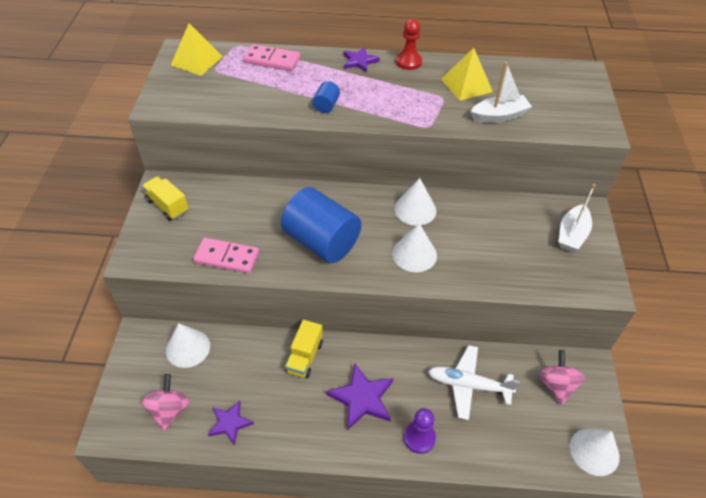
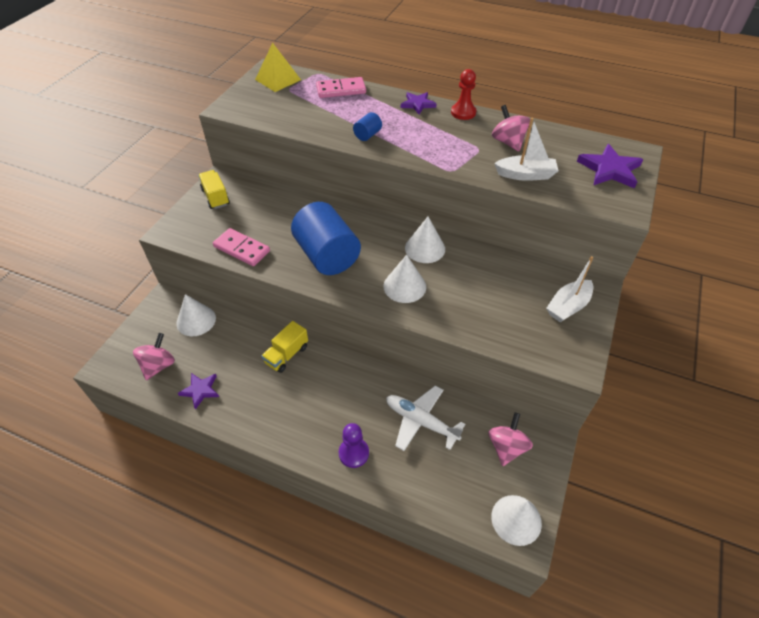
camera: 20 degrees right, 0 degrees up
pink domino [243,44,300,71] -> pink domino turned 45 degrees counterclockwise [316,77,366,98]
purple star [326,363,393,429] -> purple star moved to [577,144,643,188]
yellow pyramid [441,48,493,101] -> pink spinning top [492,105,530,151]

